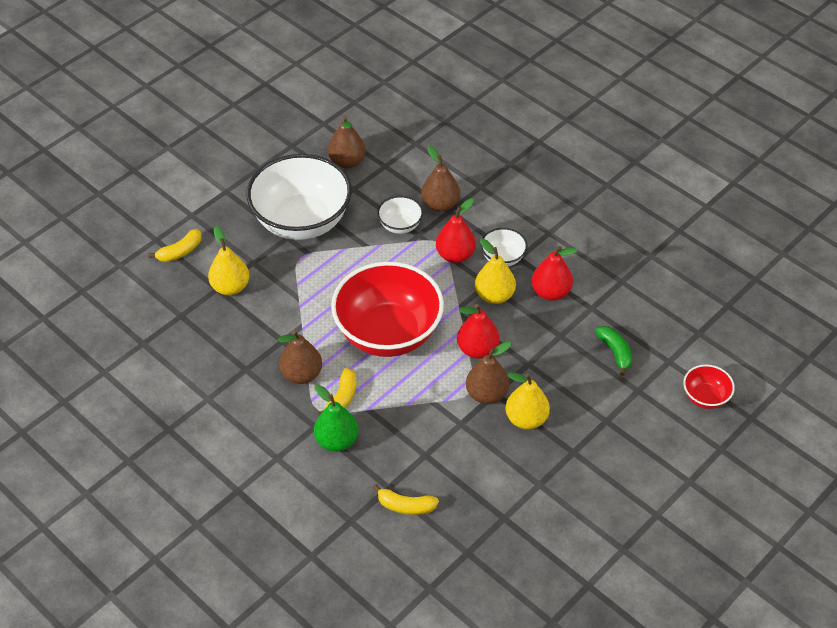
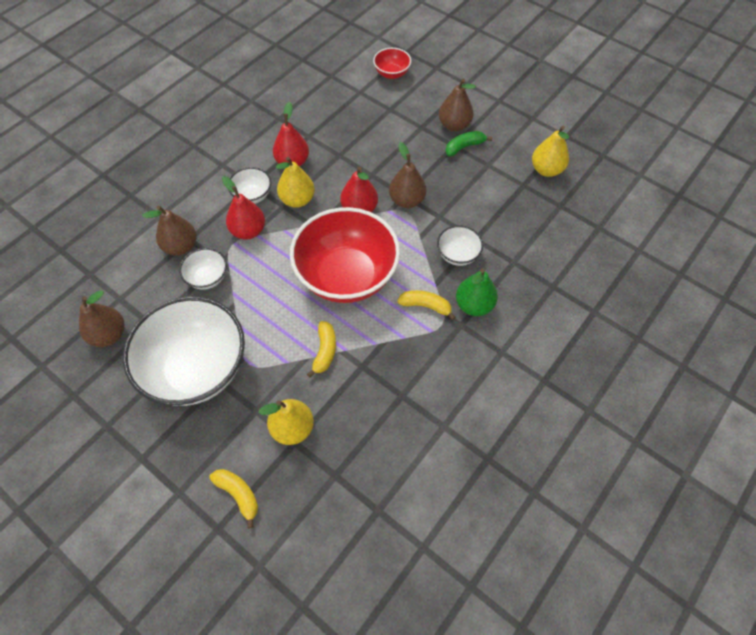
camera: 95 degrees left, 10 degrees up
brown pear [278,330,322,384] -> brown pear moved to [439,79,476,131]
yellow banana [373,484,439,515] -> yellow banana moved to [307,321,336,378]
yellow pear [506,372,550,429] -> yellow pear moved to [532,126,569,177]
green banana [595,326,632,376] -> green banana moved to [445,131,492,156]
none -> white bowl [437,225,483,266]

